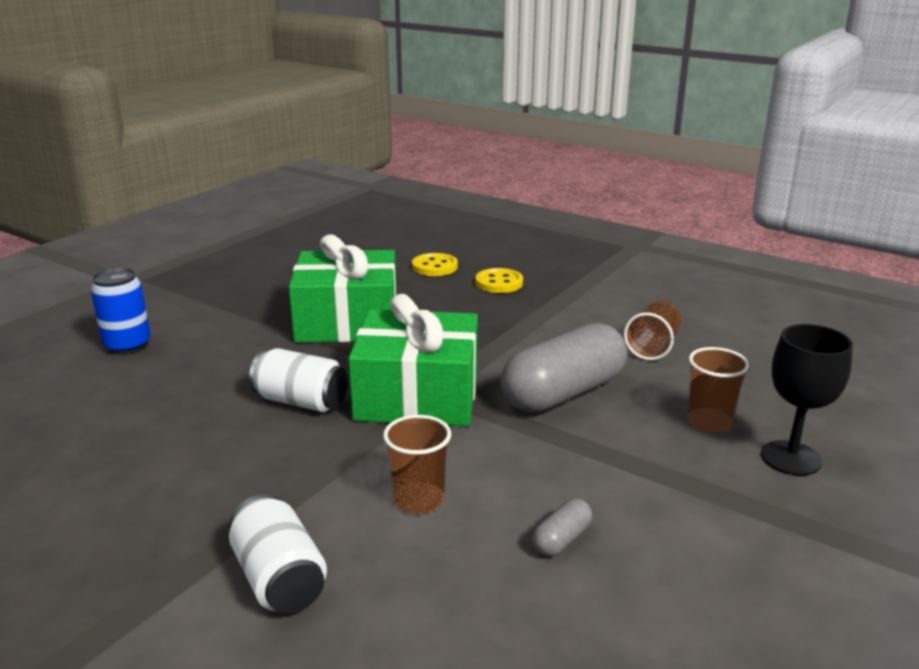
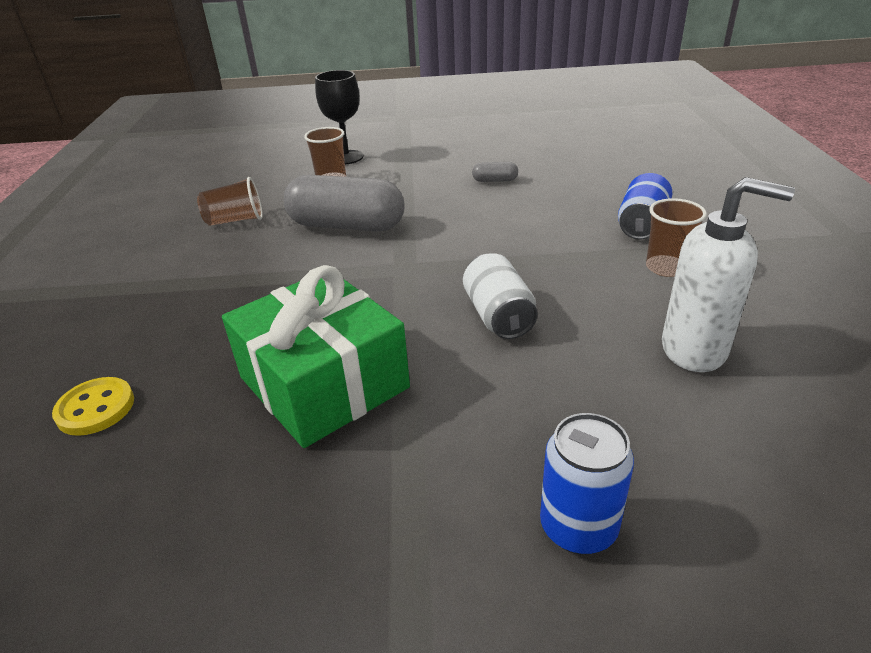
camera: 125 degrees left, 10 degrees up
white can [229,494,327,614] -> blue can [618,173,672,239]
green gift [348,294,478,426] -> none
brown cup [383,415,451,514] -> brown cup moved to [646,198,707,277]
yellow button [475,268,523,293] -> none
none -> white soap dispenser [662,177,795,372]

